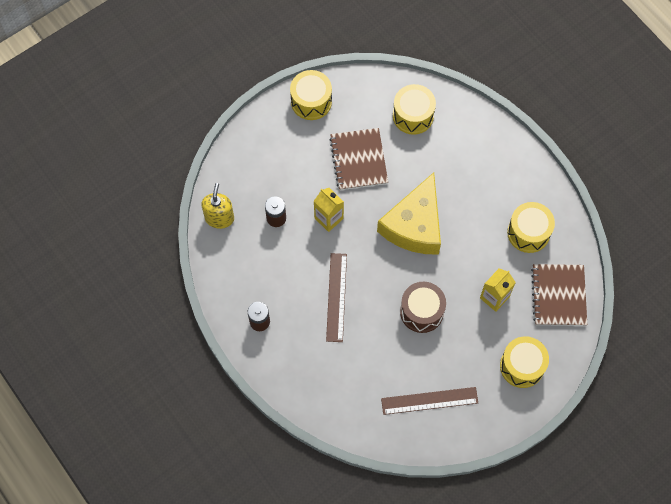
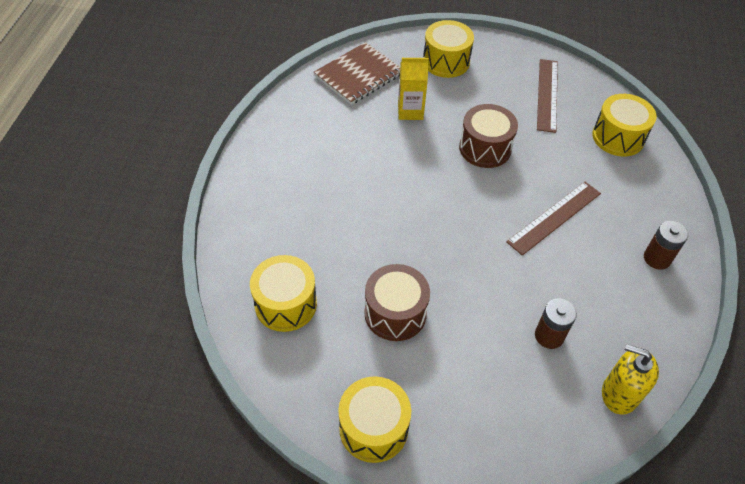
camera: 135 degrees left, 15 degrees down
yellow soap dispenser [201,183,234,229] -> yellow soap dispenser turned 60 degrees clockwise [602,344,659,414]
yellow carton [314,188,344,232] -> none
brown notebook [329,128,388,190] -> brown drum [365,264,430,341]
yellow cheese [377,172,441,255] -> none
brown ruler [381,387,478,415] -> brown ruler turned 60 degrees clockwise [537,59,558,133]
yellow drum [507,202,555,253] -> yellow drum moved to [592,94,657,156]

